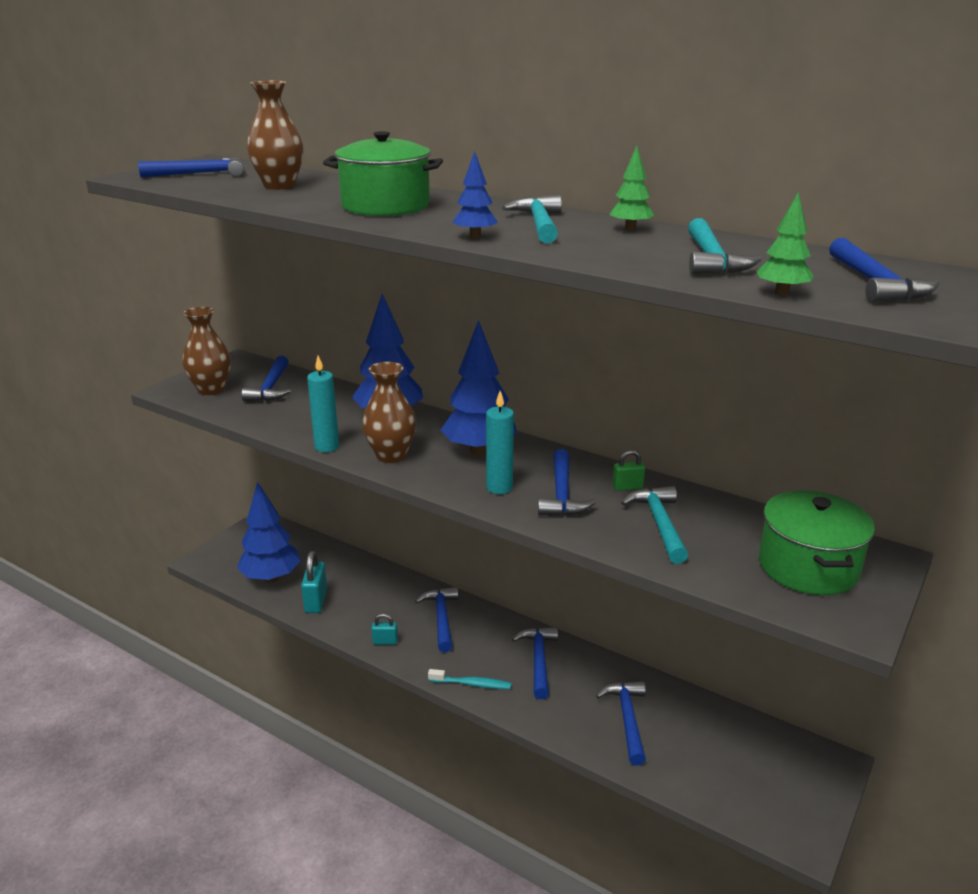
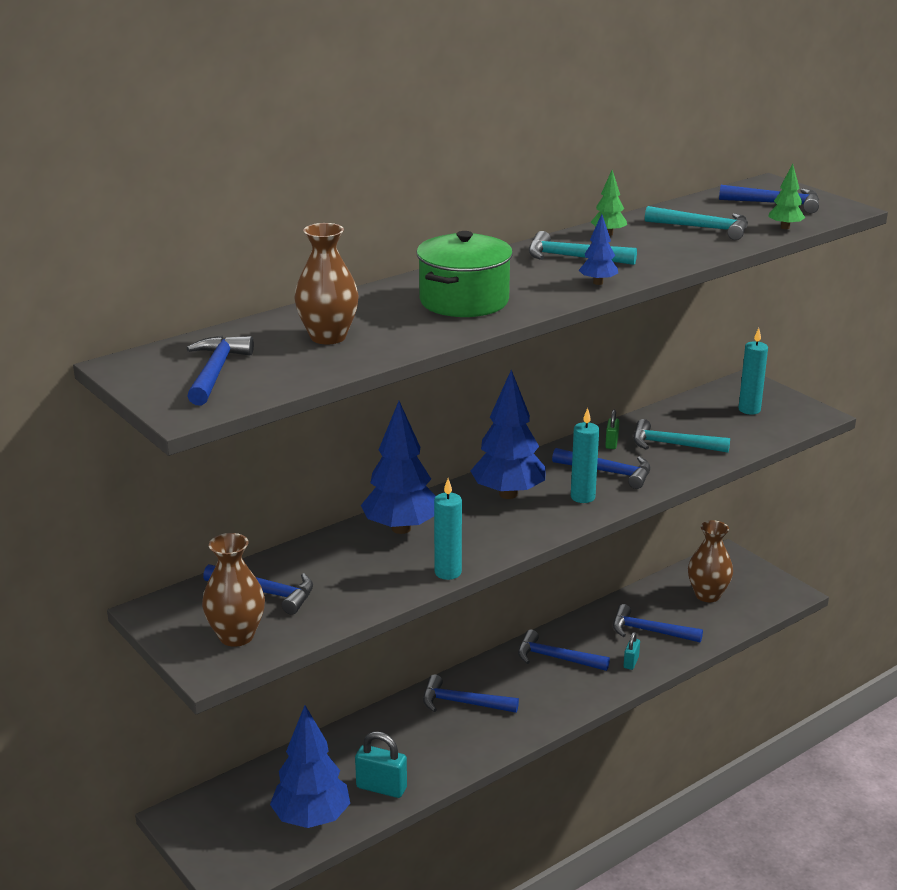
camera: 70 degrees left, 0 degrees up
brown vase [362,362,416,463] -> brown vase moved to [688,520,733,602]
turquoise padlock [371,613,398,645] -> turquoise padlock moved to [624,632,640,670]
turquoise toothbrush [428,669,512,689] -> none
green pot [759,490,875,595] -> turquoise candle [739,328,768,415]

